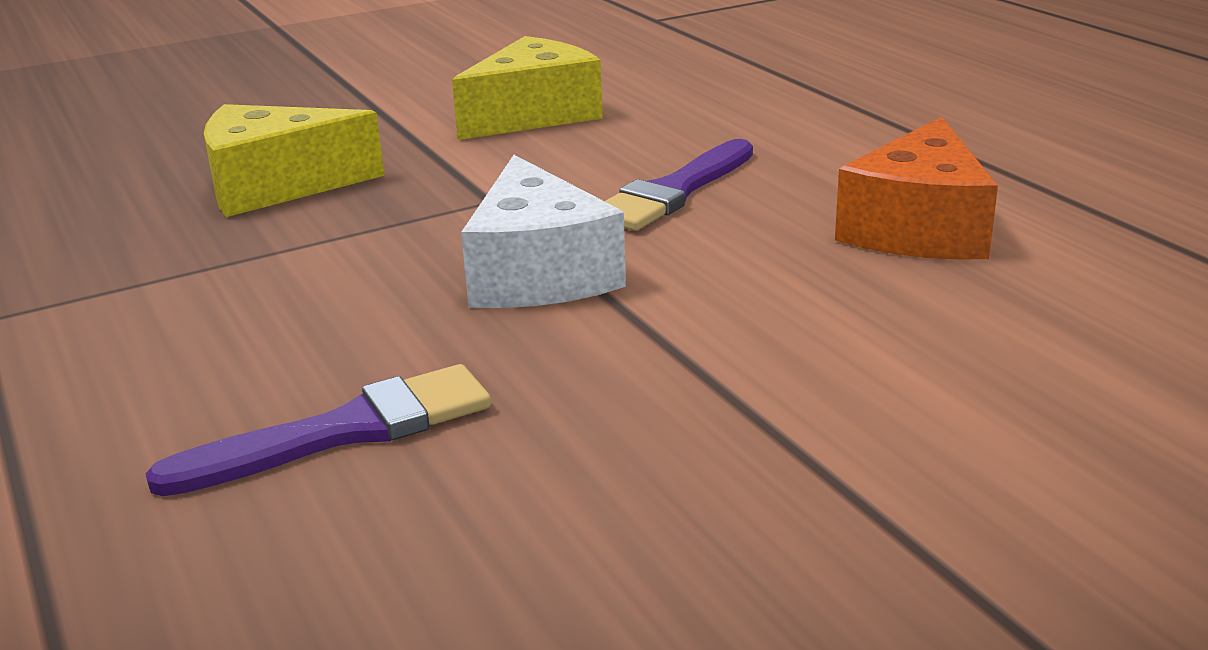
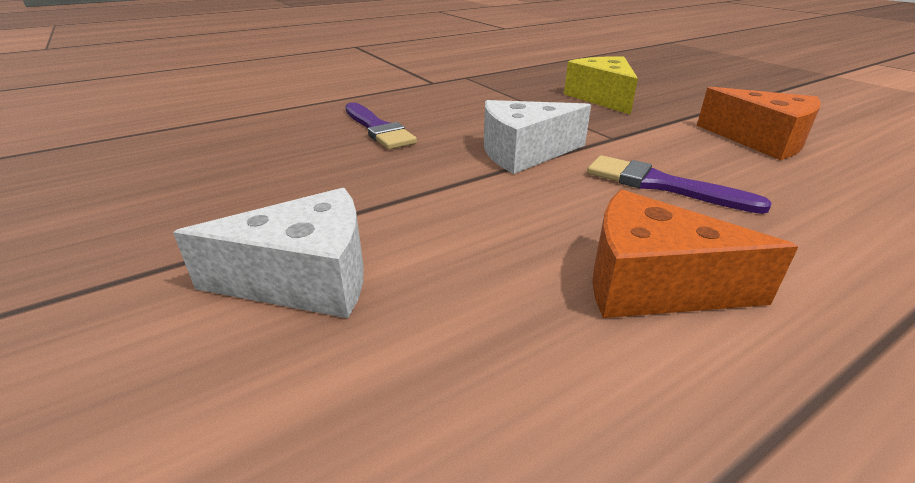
camera: 85 degrees right, 5 degrees up
yellow cheese [452,36,603,140] -> orange cheese [697,87,821,160]
none -> white cheese [173,188,364,318]

